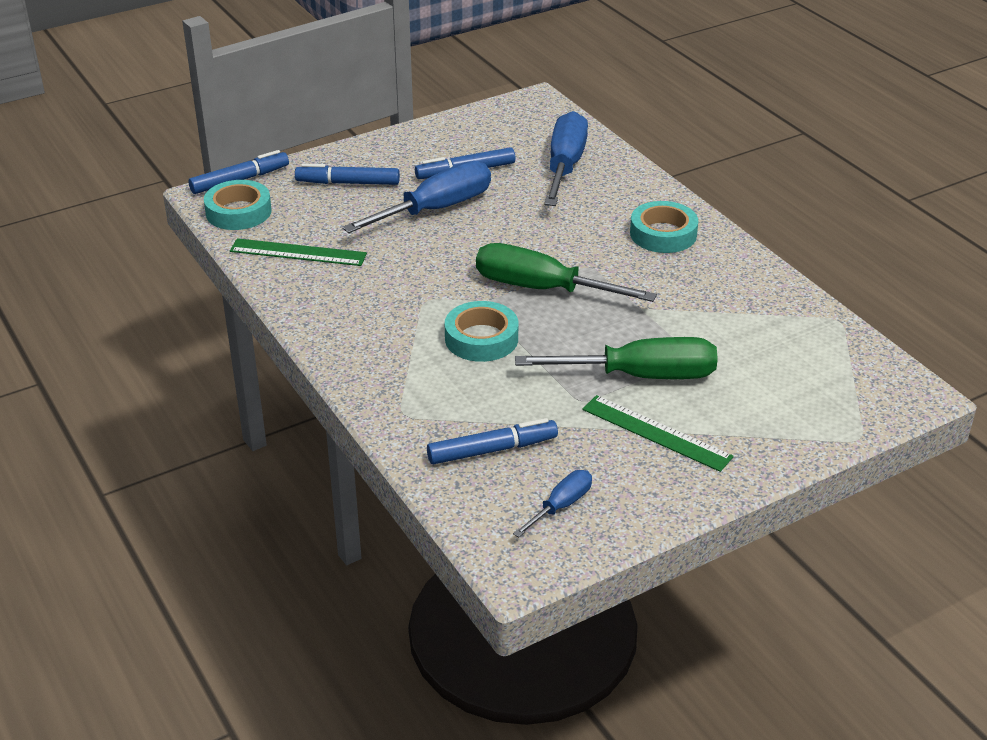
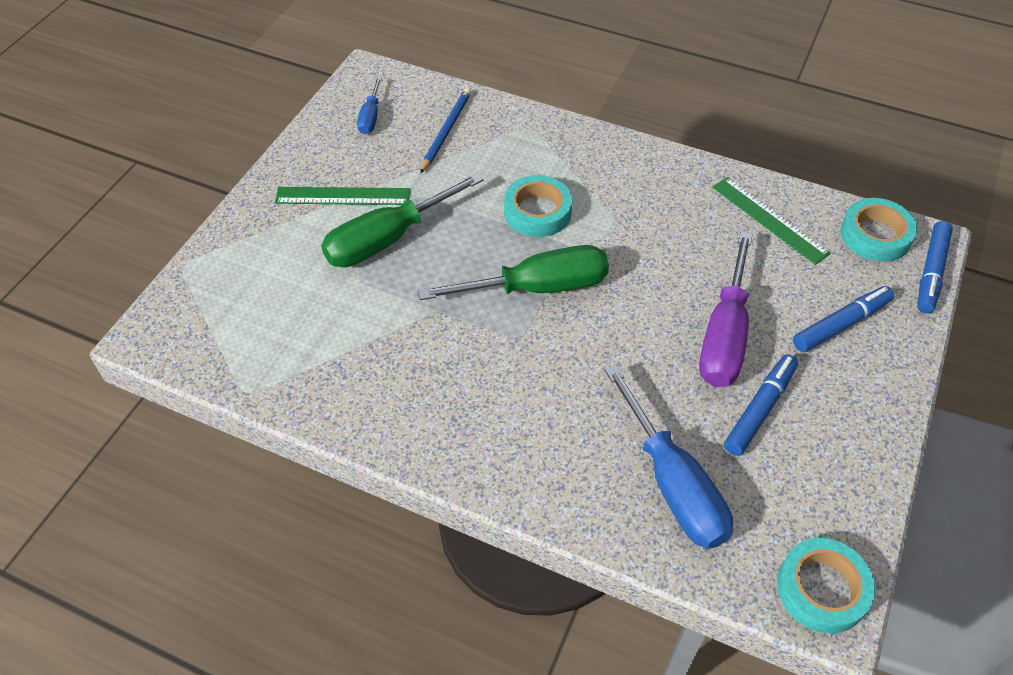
camera: 145 degrees right, 15 degrees up
green ruler [230,238,367,266] -> green ruler turned 75 degrees clockwise [713,177,831,265]
blue screwdriver [342,161,491,233] -> purple screwdriver [699,231,753,387]
blue marker [427,418,558,464] -> blue pencil [420,88,471,174]
turquoise tape [630,201,698,253] -> turquoise tape moved to [777,538,875,634]

